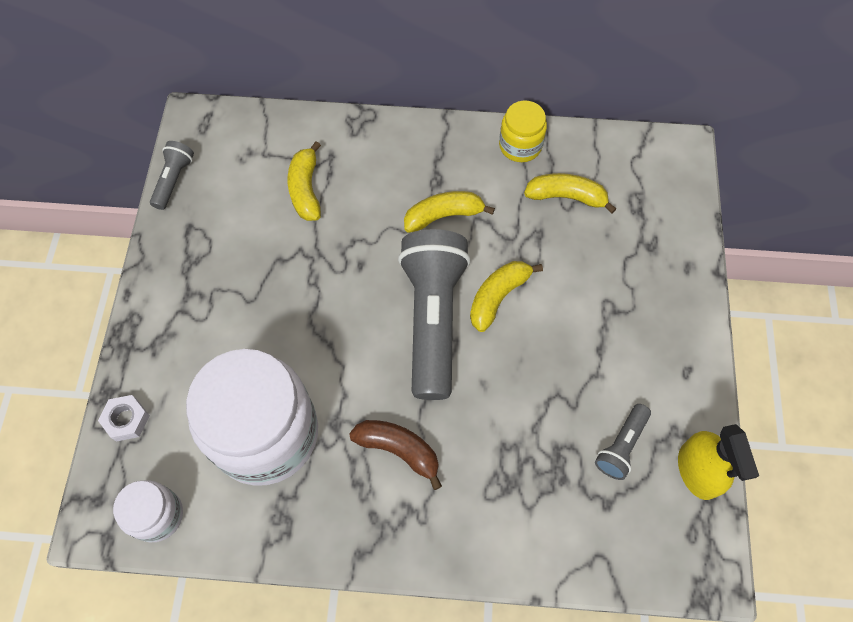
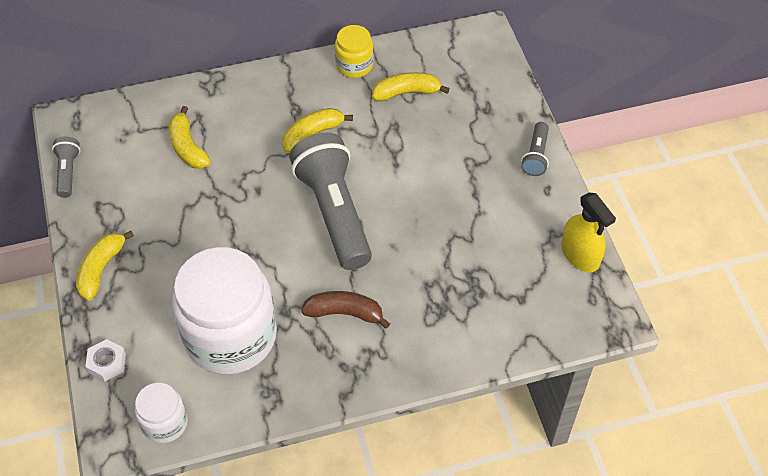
camera: 20 degrees left, 10 degrees down
yellow banana [470,261,543,332] -> yellow banana moved to [76,231,134,301]
grey flashlight [595,404,651,480] -> grey flashlight moved to [521,122,549,176]

